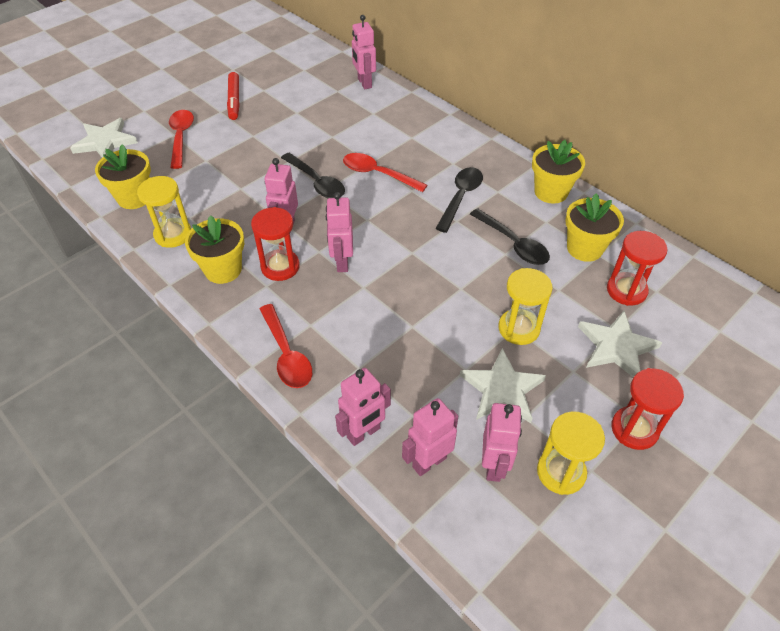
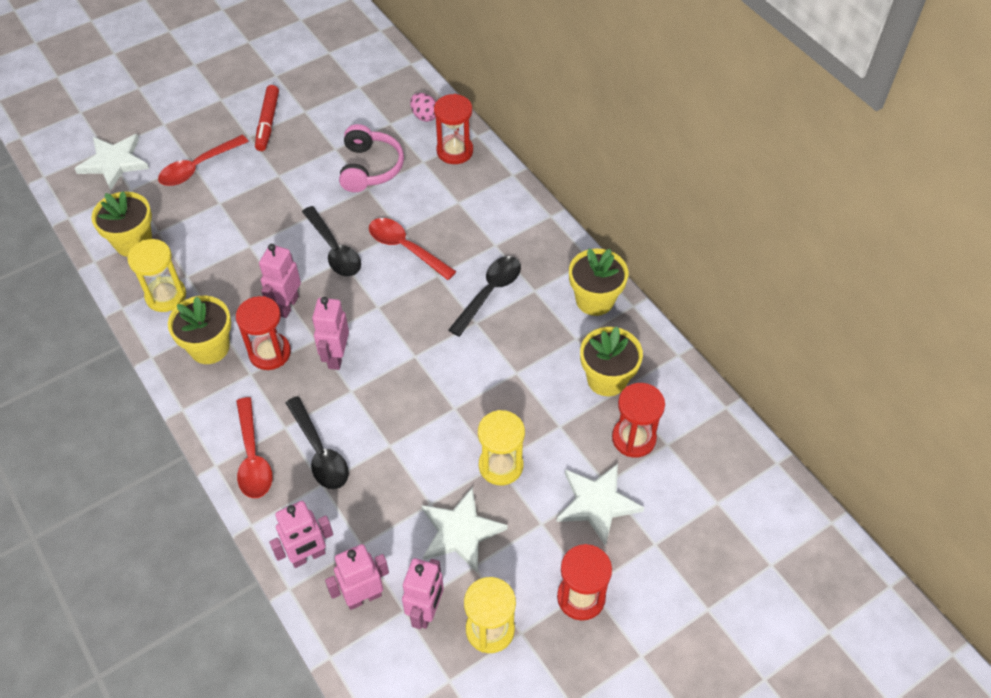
camera: 10 degrees right, 5 degrees up
red spoon [169,110,194,169] -> red spoon turned 135 degrees counterclockwise [158,135,249,186]
pink robot [352,15,376,89] -> pink egg [410,93,436,122]
black spoon [470,209,550,265] -> black spoon moved to [286,396,349,489]
none -> pink headphones [339,124,404,192]
none -> red hourglass [434,94,473,164]

